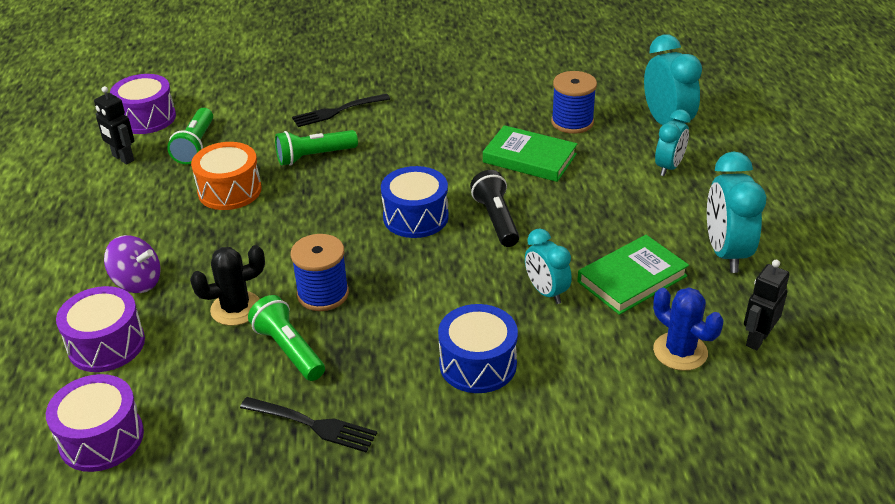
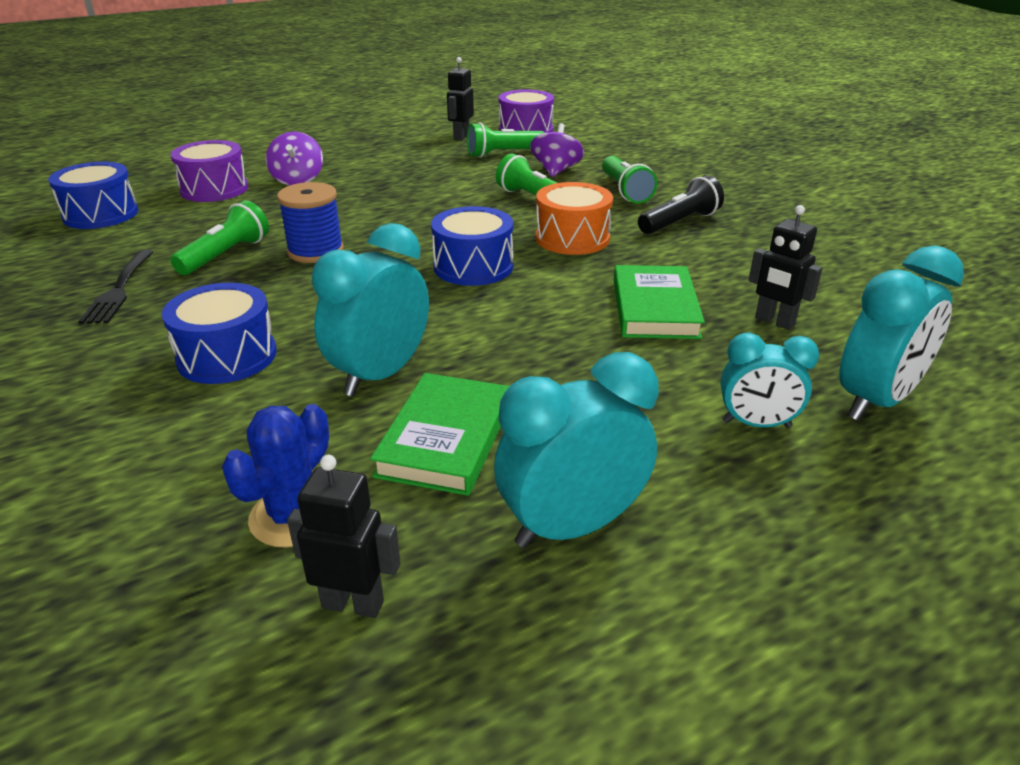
camera: 65 degrees right, 5 degrees down
purple drum [46,374,144,472] -> blue drum [48,162,138,229]
black cactus [190,245,265,326] -> none
orange drum [191,142,262,210] -> orange drum moved to [536,182,613,255]
black fork [292,93,390,127] -> green flashlight [602,156,657,203]
black flashlight [470,170,519,247] -> black flashlight moved to [638,175,724,234]
turquoise clock [525,229,572,304] -> turquoise clock [312,223,429,396], size x1.57
blue spool [551,71,597,134] -> black robot [749,205,822,330]
green book [577,235,689,315] -> green book turned 75 degrees clockwise [370,373,510,496]
none -> purple spinning top [530,123,584,177]

